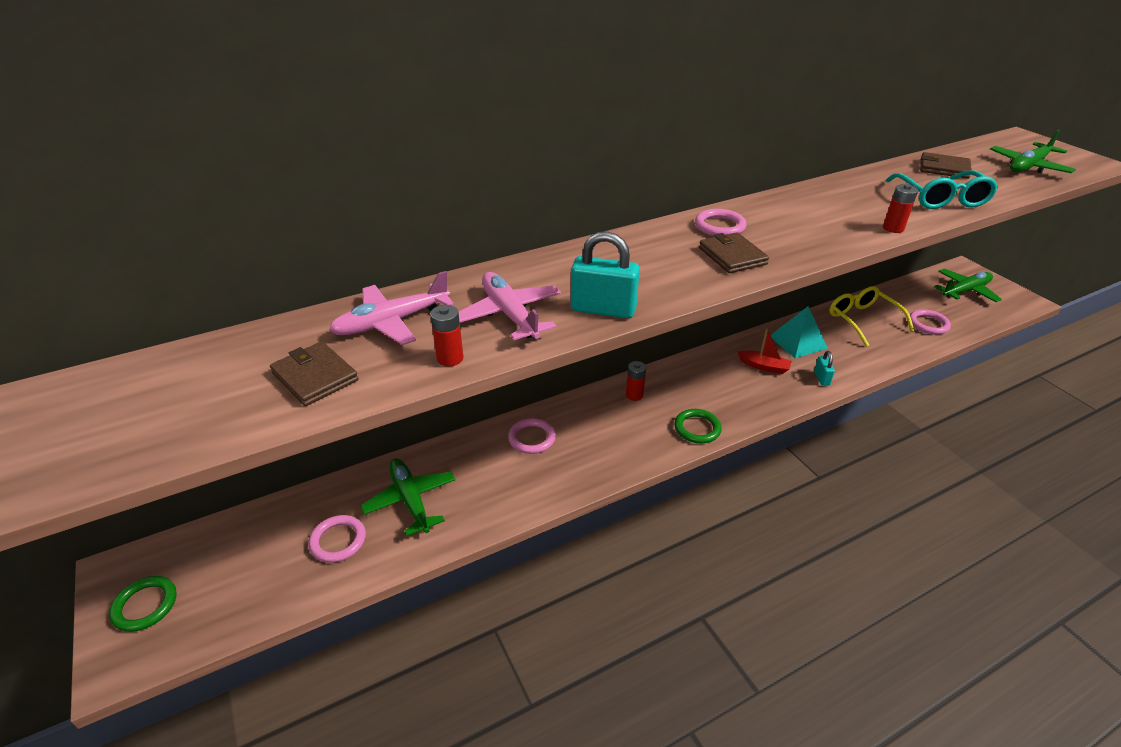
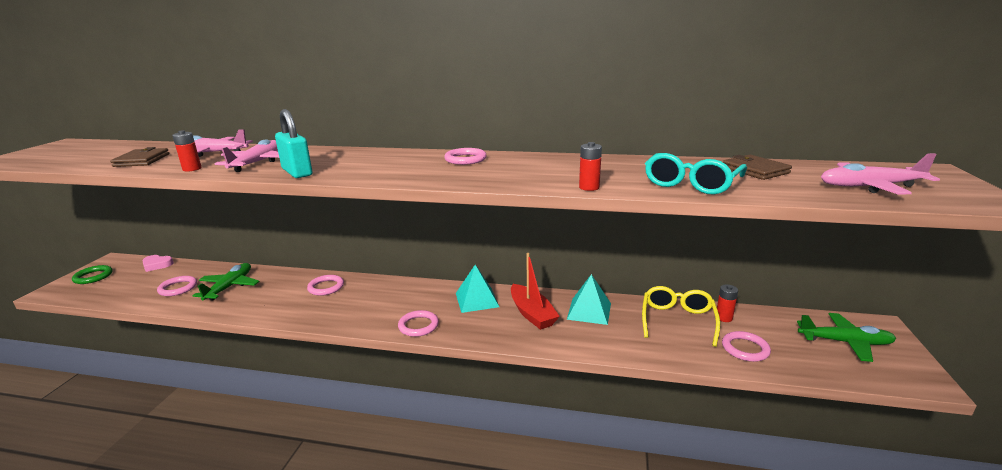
camera: 40 degrees right, 15 degrees down
red battery [626,361,646,401] -> red battery moved to [717,285,738,322]
green ring [674,409,722,443] -> pink ring [398,310,439,337]
brown wallet [699,232,769,273] -> none
red boat [738,329,792,374] -> red boat [511,253,560,330], size x1.54
turquoise padlock [814,351,835,386] -> none
green plane [990,130,1076,173] -> pink plane [821,153,940,195]
none -> pink heart [142,255,174,272]
none -> turquoise pyramid [456,265,499,313]

